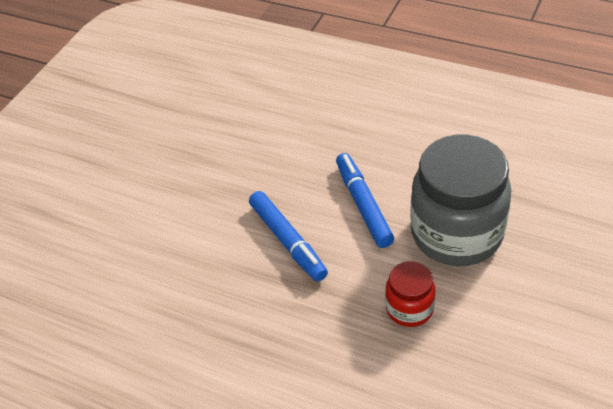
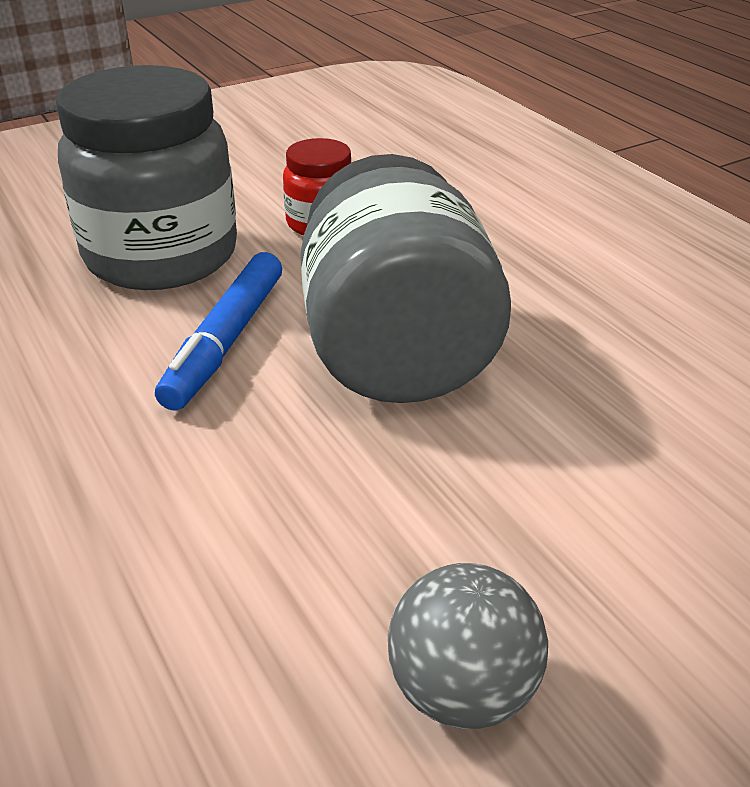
camera: 150 degrees left, 10 degrees down
blue marker [249,191,328,282] -> grey jar [300,154,511,403]
none -> grey ball [388,563,548,729]

